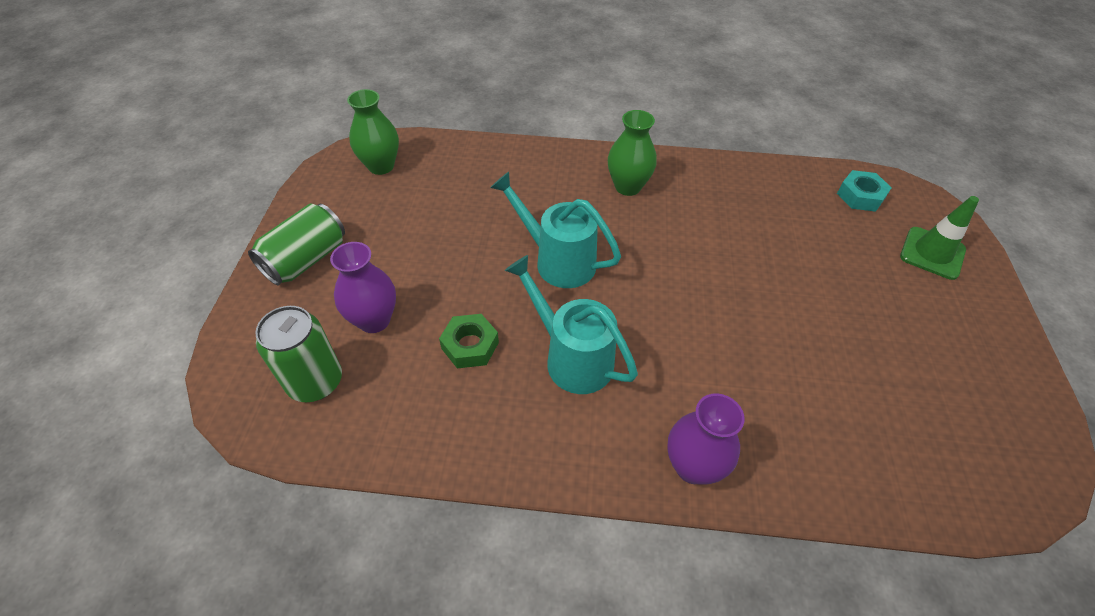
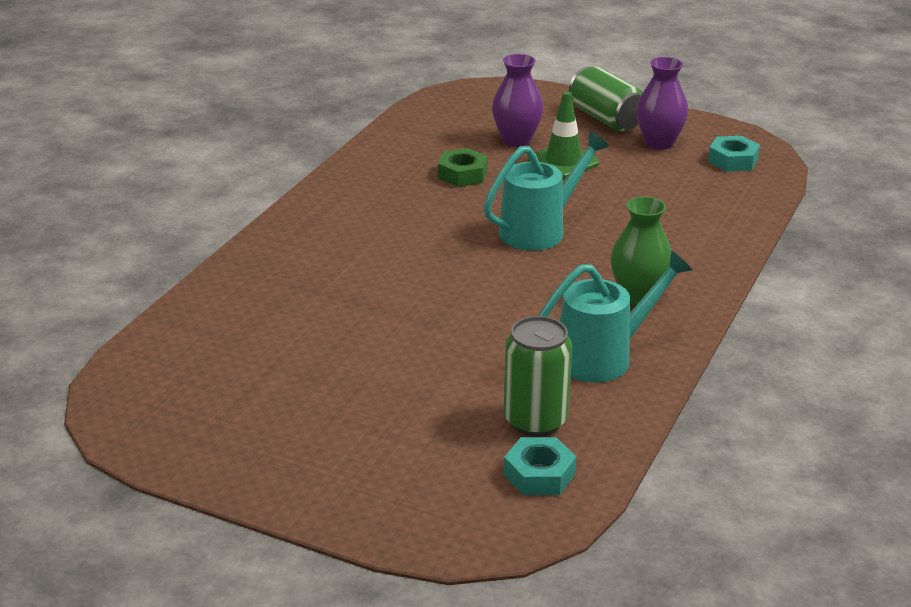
camera: 110 degrees right, 20 degrees down
green can [255,306,342,402] -> green can moved to [504,316,572,436]
green vase [347,89,399,175] -> turquoise nut [708,136,760,172]
turquoise watering can [505,255,638,394] -> turquoise watering can moved to [539,250,693,382]
purple vase [667,393,744,485] -> purple vase moved to [636,57,688,150]
green traffic cone [900,196,979,280] -> green traffic cone moved to [528,91,600,179]

